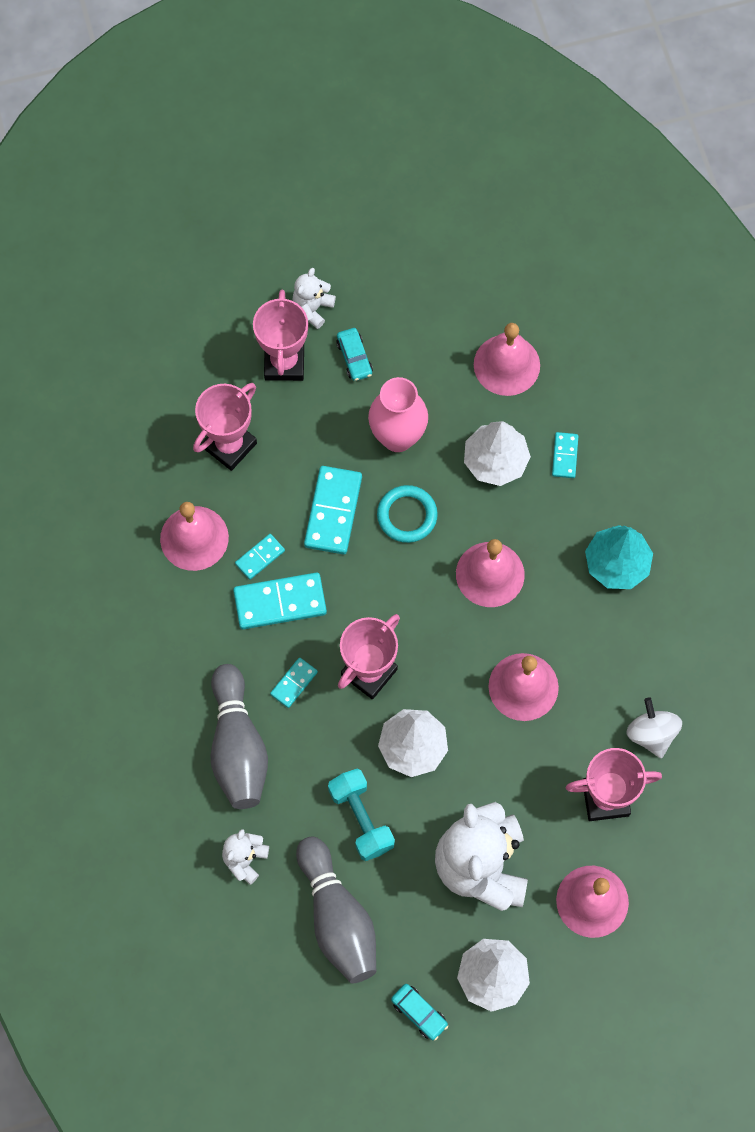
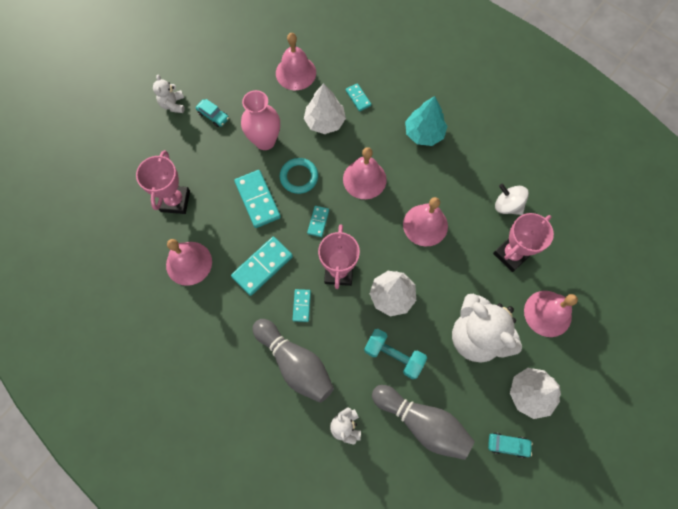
camera: 35 degrees left, 0 degrees up
turquoise domino [235,534,285,580] -> turquoise domino moved to [307,206,329,237]
pink trophy [253,290,308,381] -> none

